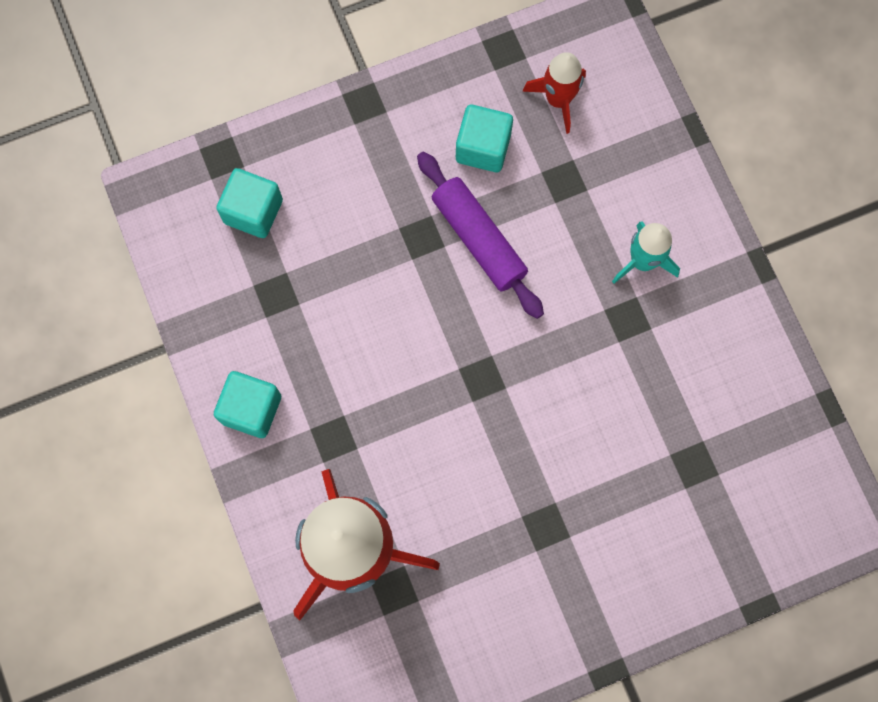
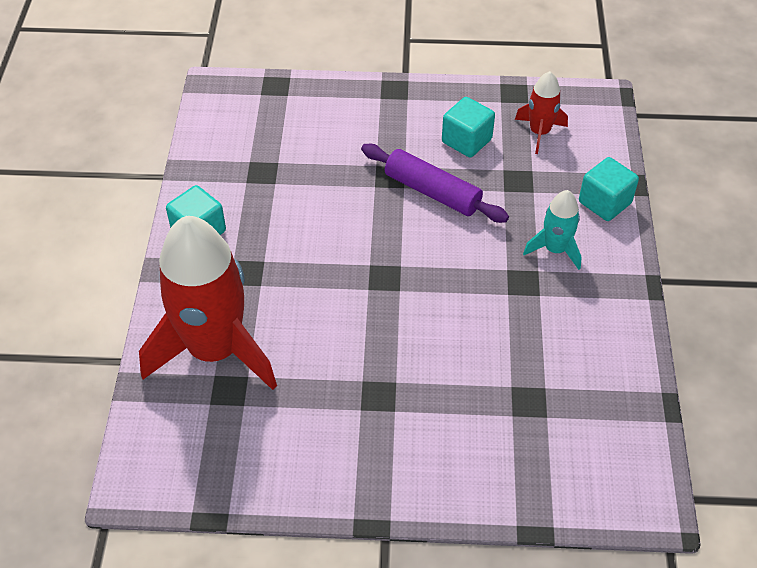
camera: 25 degrees right, 25 degrees down
turquoise cube [216,168,283,238] -> turquoise cube moved to [579,157,639,221]
purple rolling pin [417,152,544,319] -> purple rolling pin turned 45 degrees counterclockwise [361,144,509,223]

